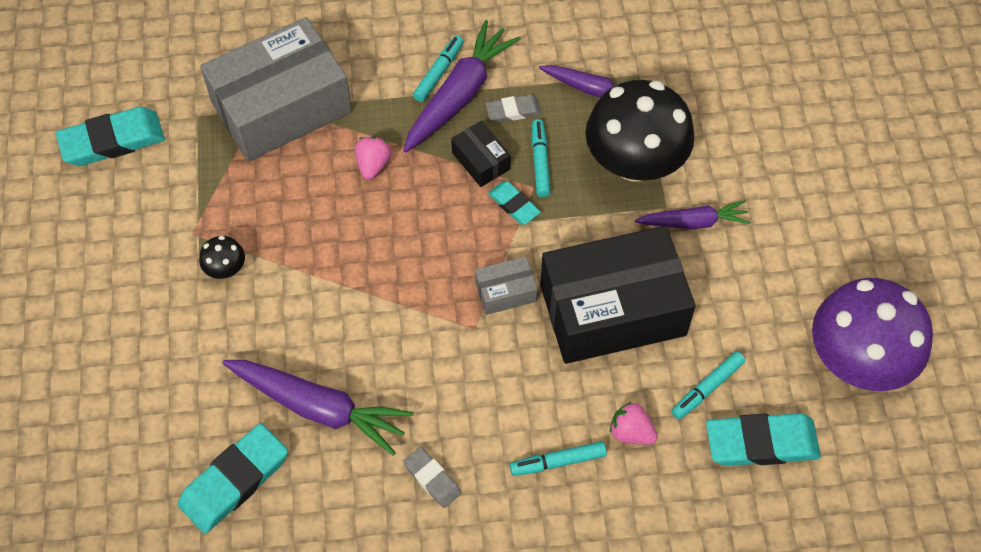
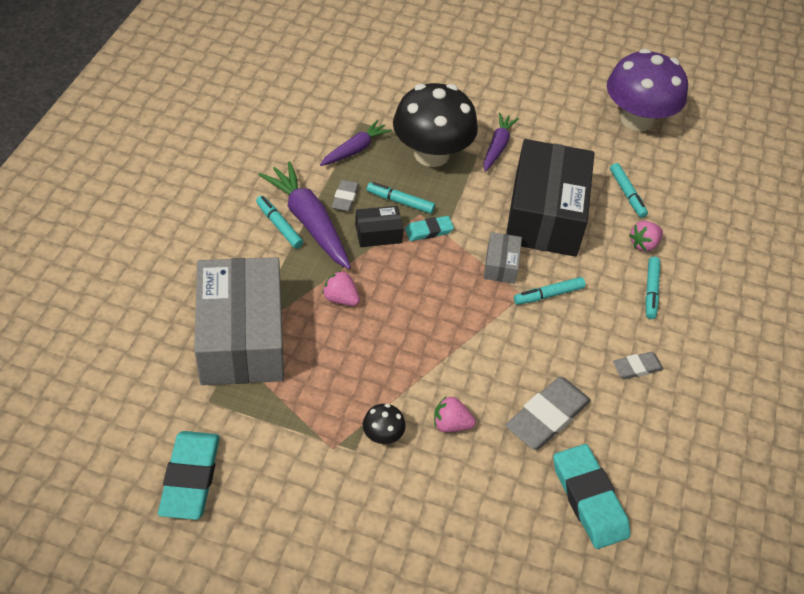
camera: 70 degrees left, 10 degrees down
purple carrot [222,360,413,456] -> grey eraser [506,377,591,450]
turquoise eraser [706,413,821,466] -> none
none -> pink strawberry [434,396,476,432]
none -> turquoise marker [514,277,585,305]

